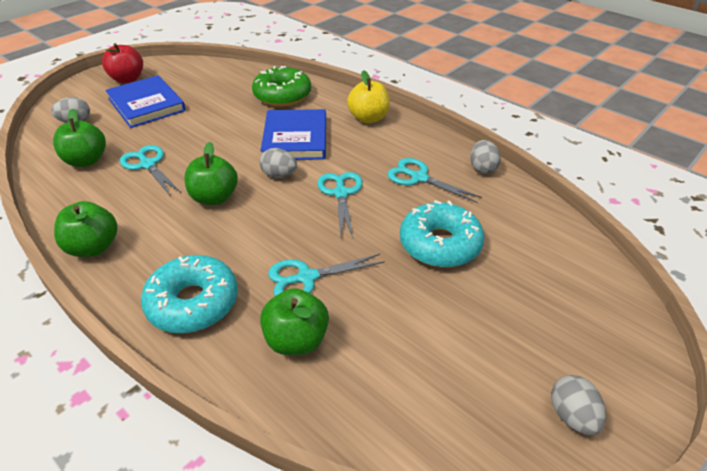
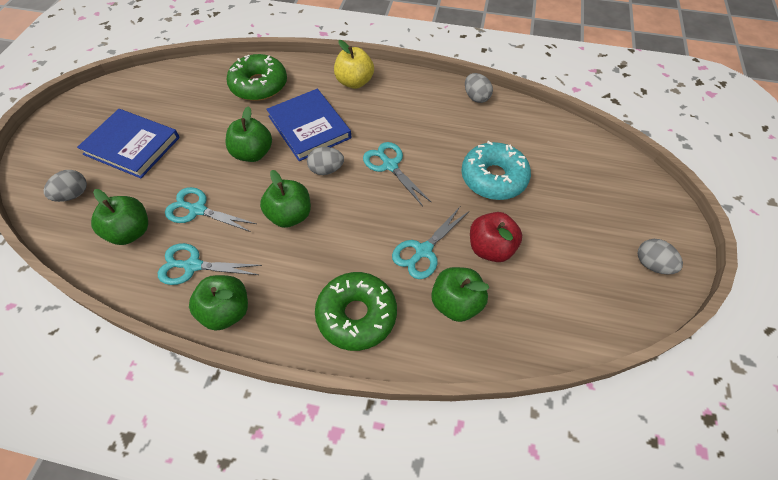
camera: 30 degrees left, 15 degrees up
red apple [102,43,143,84] -> red apple moved to [470,212,522,262]
turquoise donut [141,255,238,333] -> green donut [315,272,397,351]
turquoise scissors [387,158,482,203] -> turquoise scissors moved to [158,243,262,285]
none -> green apple [226,106,272,162]

